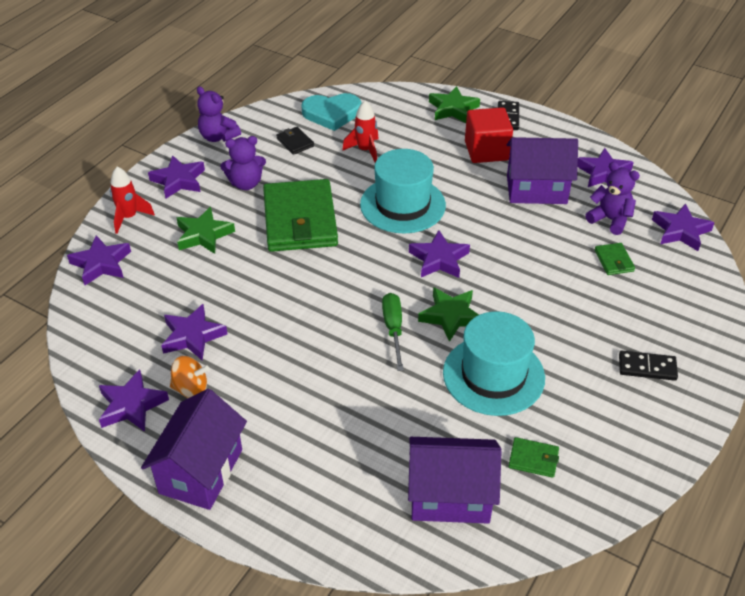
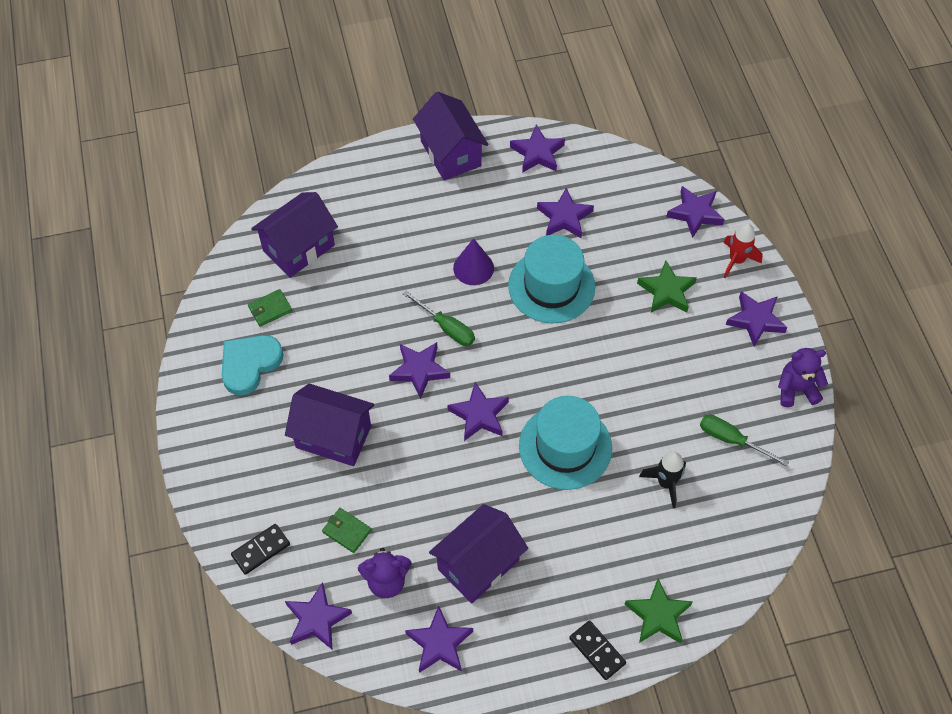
camera: 135 degrees right, 15 degrees up
orange spinning top [170,356,209,398] -> none
purple teddy bear [220,136,266,190] -> none
green wallet [263,179,338,252] -> none
black wallet [276,127,314,155] -> green screwdriver [700,414,789,467]
turquoise heart [301,93,361,131] -> turquoise heart moved to [222,335,284,396]
red rocket [342,101,379,163] -> black rocket [639,452,686,508]
green star [418,287,479,342] -> purple star [389,342,450,399]
turquoise hat [443,311,545,416] -> turquoise hat moved to [508,235,595,323]
red cube [465,107,513,163] -> none
black domino [619,351,678,381] -> black domino moved to [231,524,290,575]
none -> purple house [285,383,374,466]
none -> purple cone [453,238,494,285]

